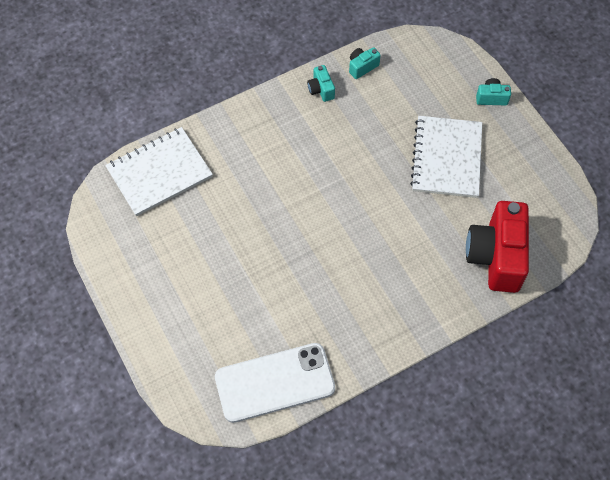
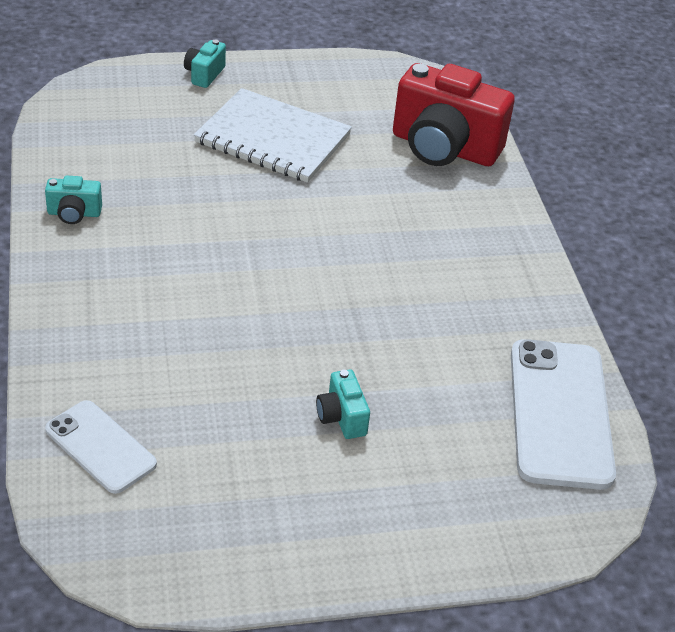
camera: 75 degrees left, 20 degrees down
white notebook [105,127,213,216] -> white phone [45,400,157,494]
turquoise camera [349,47,381,79] -> turquoise camera moved to [316,369,370,439]

